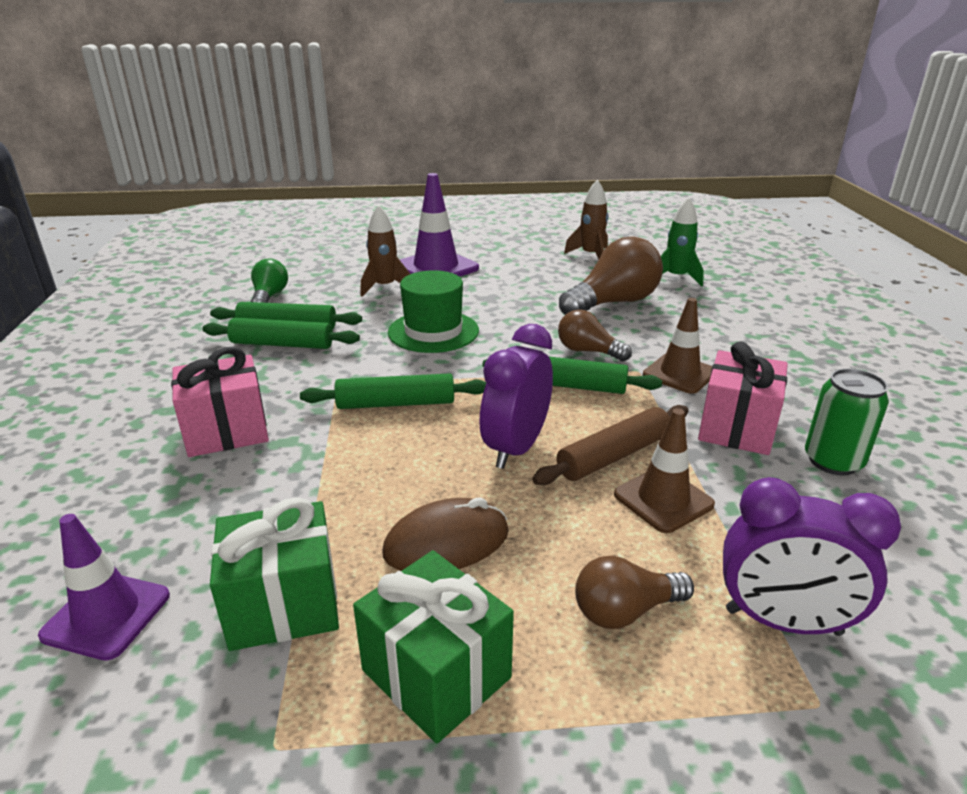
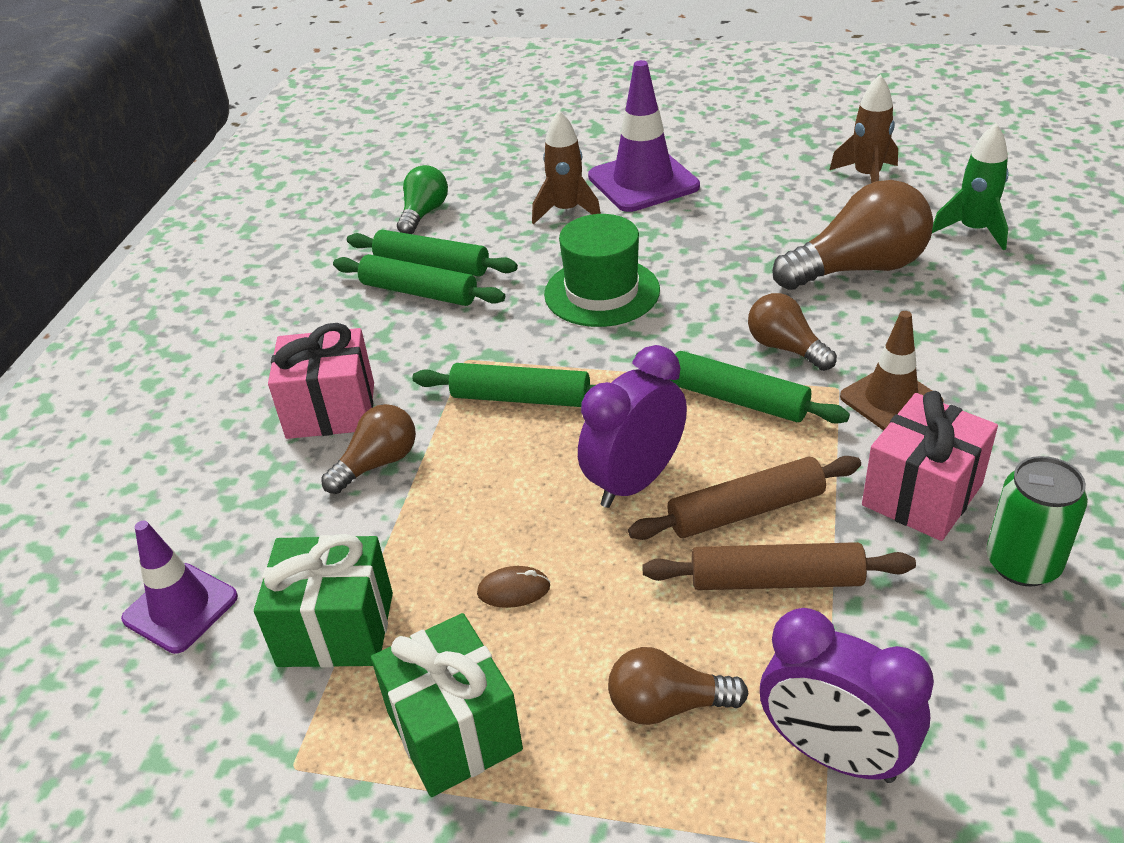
camera: 20 degrees right, 10 degrees up
brown mouse [382,498,509,571] -> brown mouse [477,566,550,608], size x0.52
brown traffic cone [614,408,715,533] -> brown rolling pin [642,542,916,590]
none -> brown light bulb [321,404,416,494]

